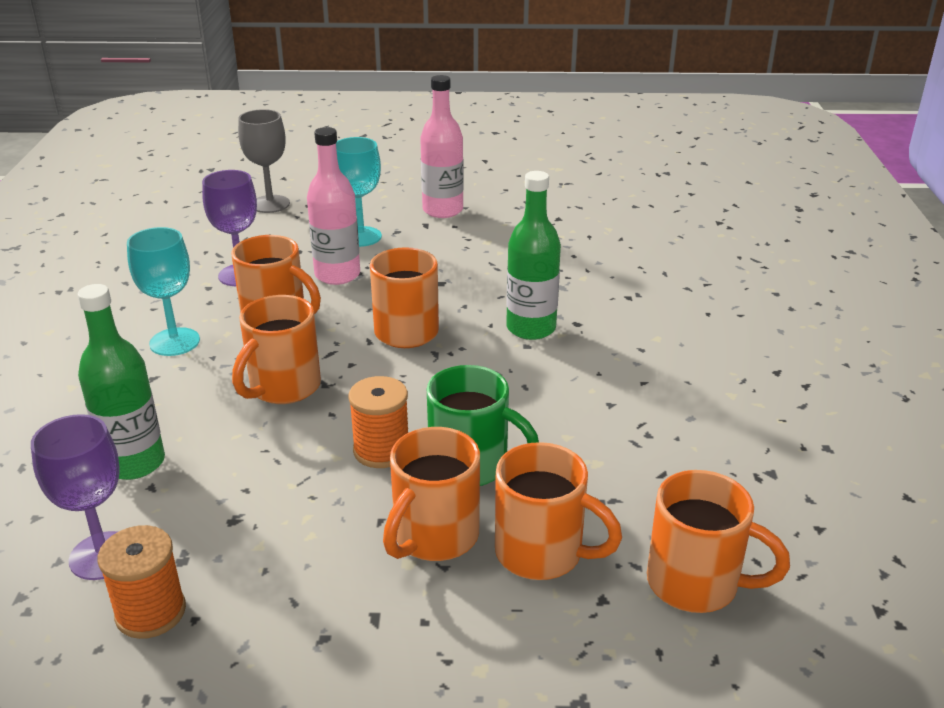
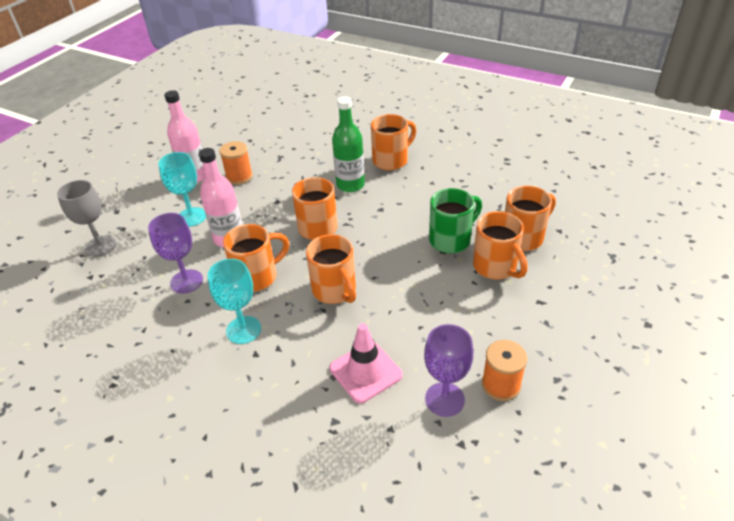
camera: 60 degrees left, 10 degrees up
green bottle [78,284,165,480] -> pink traffic cone [330,323,403,404]
orange spool [348,376,408,468] -> orange spool moved to [219,141,253,185]
orange mug [647,470,790,613] -> orange mug moved to [371,114,416,171]

